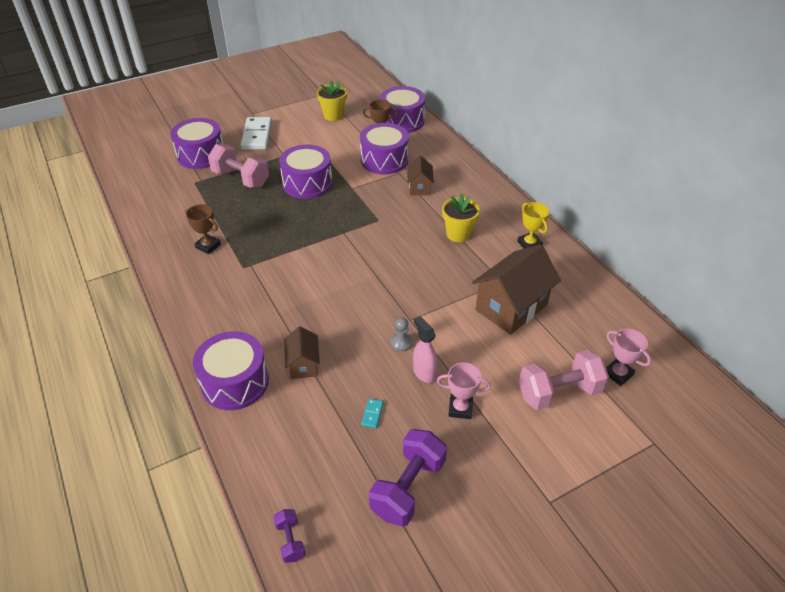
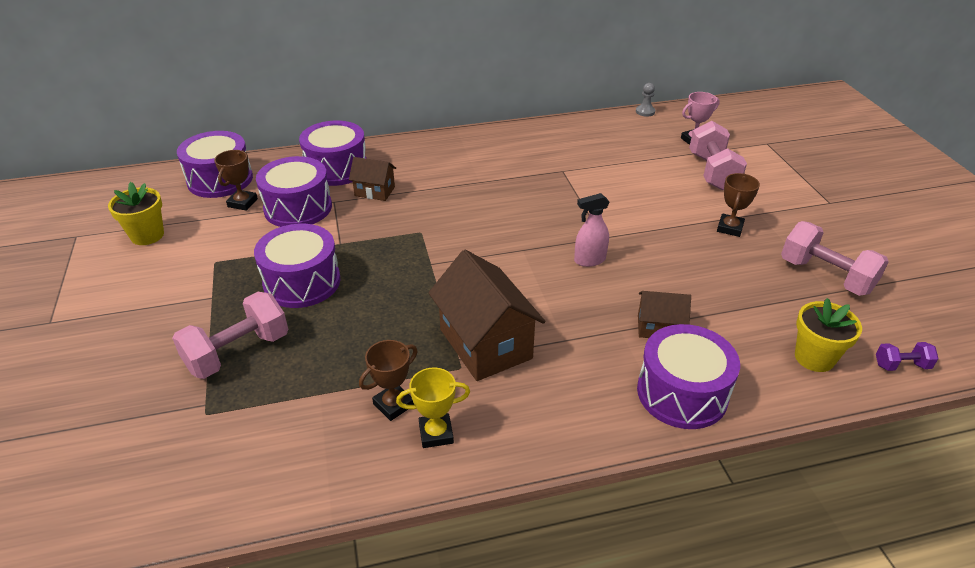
camera: 75 degrees left, 5 degrees down
purple drum [170,118,223,169] -> purple drum moved to [299,121,367,186]
white domino [241,117,272,150] -> none
turquoise domino [362,399,383,428] -> none
purple dumbbell [369,429,447,526] -> pink dumbbell [781,221,889,296]
grey pawn [391,317,413,352] -> grey pawn moved to [636,83,655,117]
pink spray bottle [413,316,438,383] -> pink spray bottle moved to [574,193,610,267]
pink trophy [437,363,491,419] -> brown trophy [717,173,760,237]
yellow flower pot [442,194,480,242] -> yellow flower pot moved to [795,298,862,372]
brown house [472,244,561,335] -> brown house moved to [428,250,546,381]
yellow trophy [517,202,549,249] -> yellow trophy moved to [396,367,470,448]

